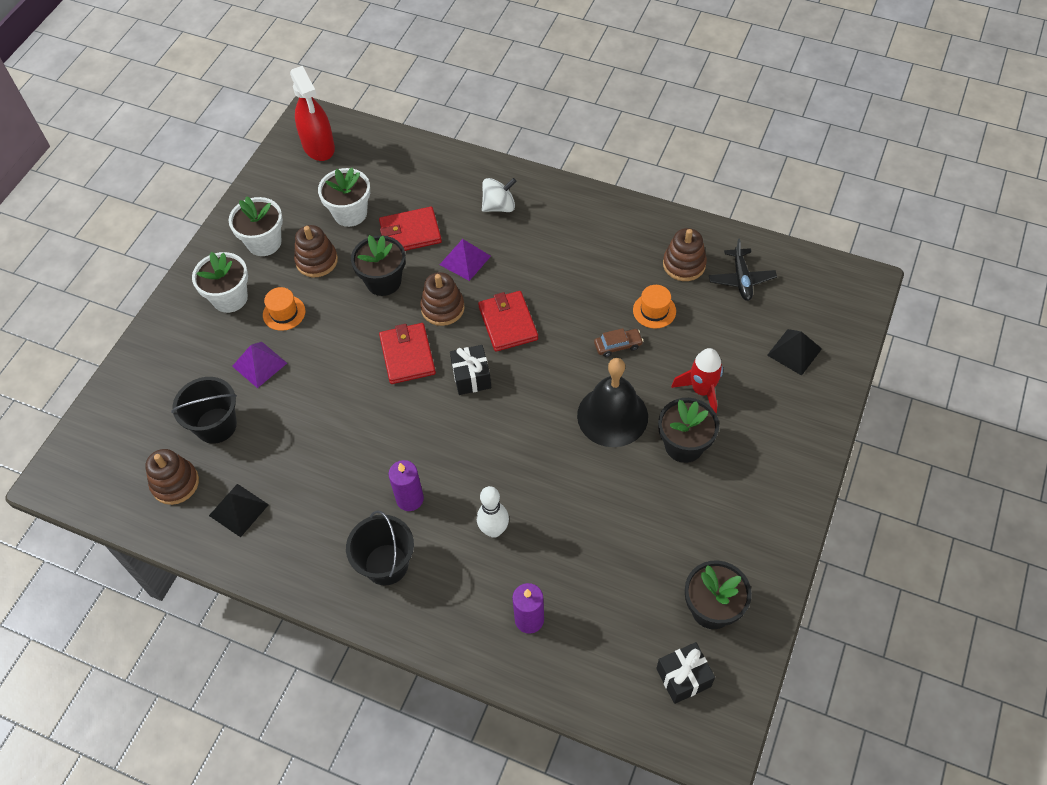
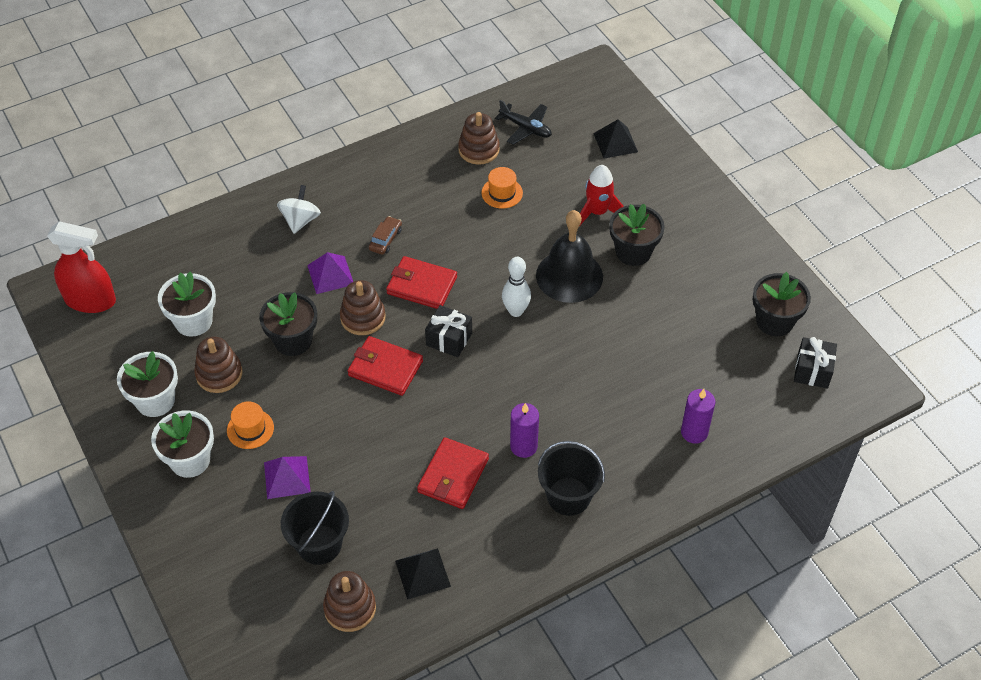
camera: 55 degrees left, 5 degrees down
red wallet [379,206,442,251] -> red wallet moved to [417,437,489,509]
white bowling pin [477,486,509,538] -> white bowling pin moved to [502,257,531,317]
brown car [594,328,643,357] -> brown car moved to [369,216,402,255]

